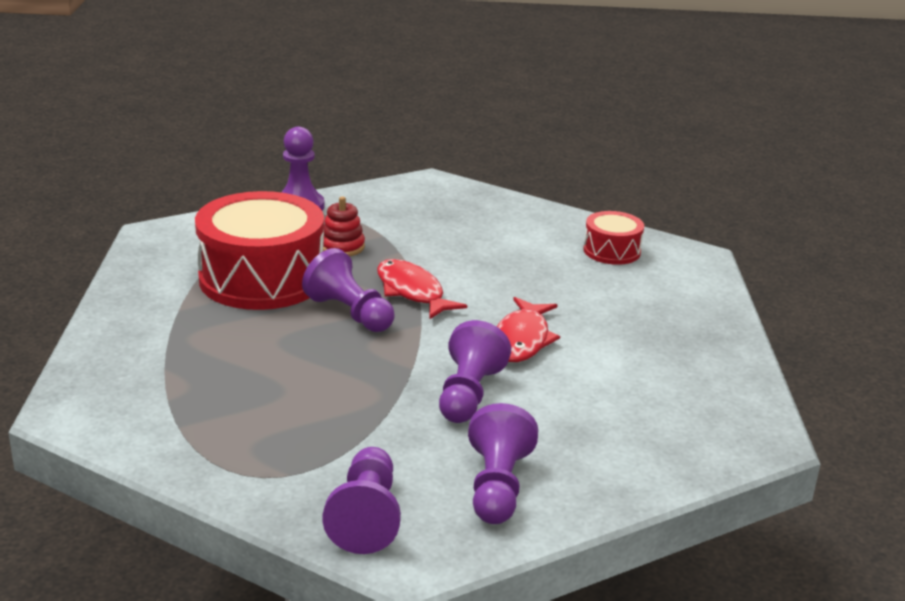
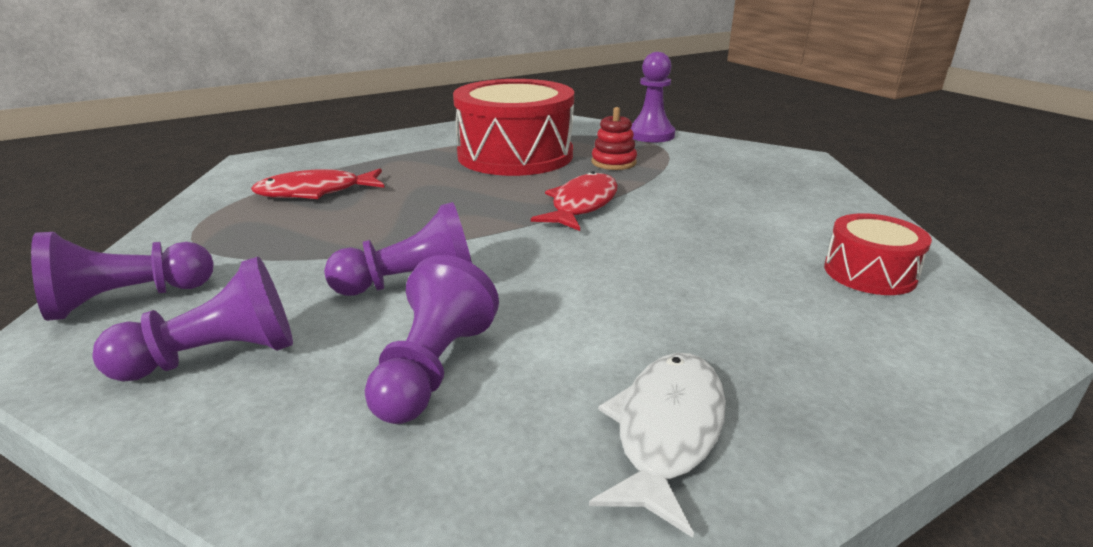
camera: 60 degrees right, 0 degrees up
purple pawn [302,248,395,332] -> purple pawn moved to [365,255,499,424]
red fish [497,297,560,362] -> red fish moved to [251,169,385,199]
none -> white fish [589,353,726,538]

